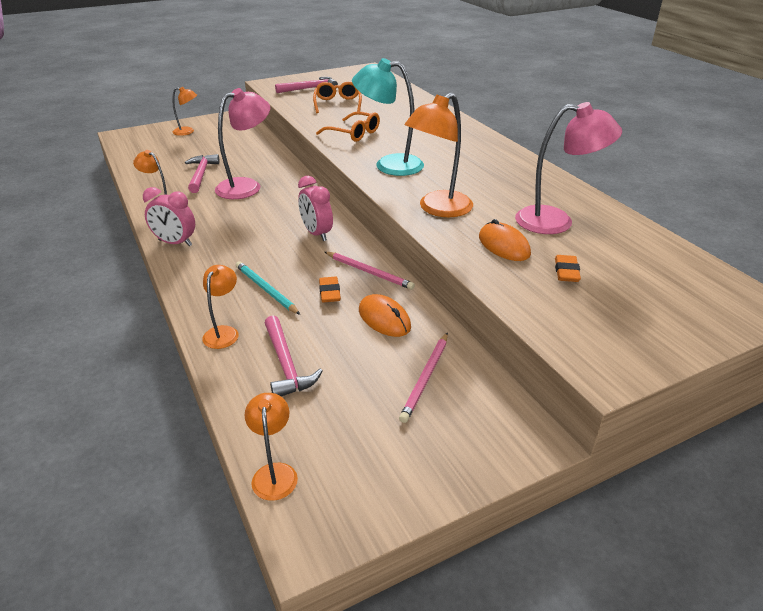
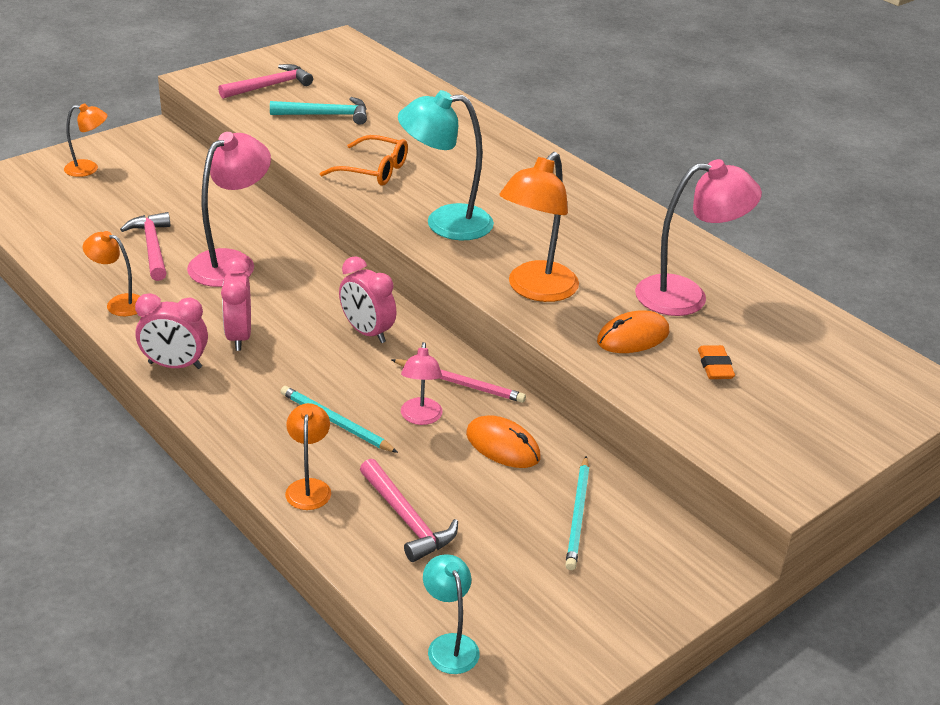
camera: 15 degrees left, 0 degrees up
orange lamp [245,393,298,501] -> turquoise lamp [423,554,480,674]
orange glasses [313,81,362,113] -> turquoise hammer [270,97,367,125]
orange eraser [319,277,341,302] -> pink lamp [401,342,443,425]
pink pencil [399,333,448,423] -> turquoise pencil [565,456,590,570]
orange mouse [479,219,531,261] -> orange mouse turned 75 degrees counterclockwise [597,310,669,353]
none -> pink clock [221,258,251,351]

